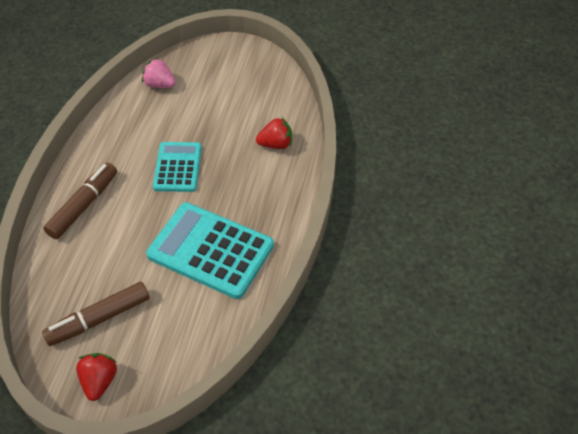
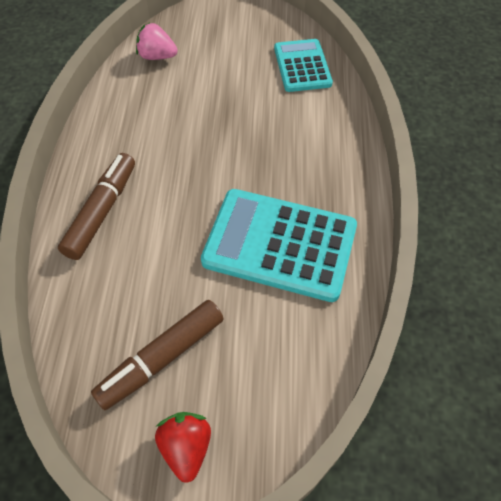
camera: 10 degrees left, 5 degrees up
turquoise calculator [153,142,202,192] -> turquoise calculator moved to [274,39,333,92]
red strawberry [256,117,292,149] -> none

